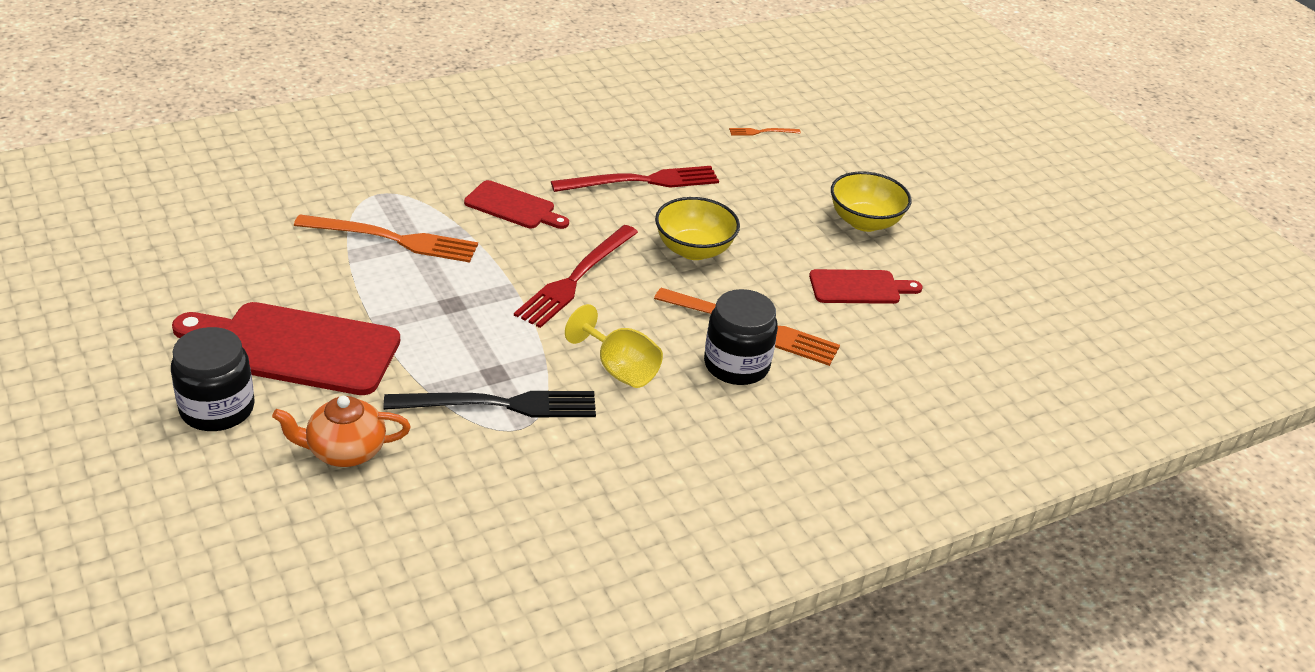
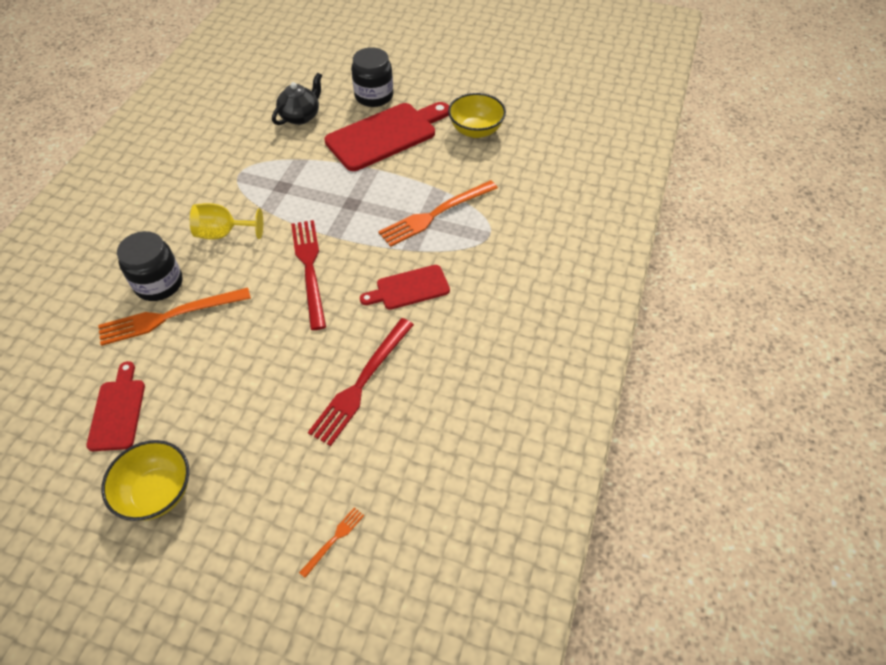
camera: 140 degrees right, 15 degrees up
orange teapot [272,396,411,467] -> black teapot [272,73,322,125]
black fork [383,391,596,417] -> none
yellow bowl [655,197,740,260] -> yellow bowl moved to [448,93,506,138]
red cutting board [809,269,923,304] -> red cutting board turned 135 degrees clockwise [86,361,145,451]

